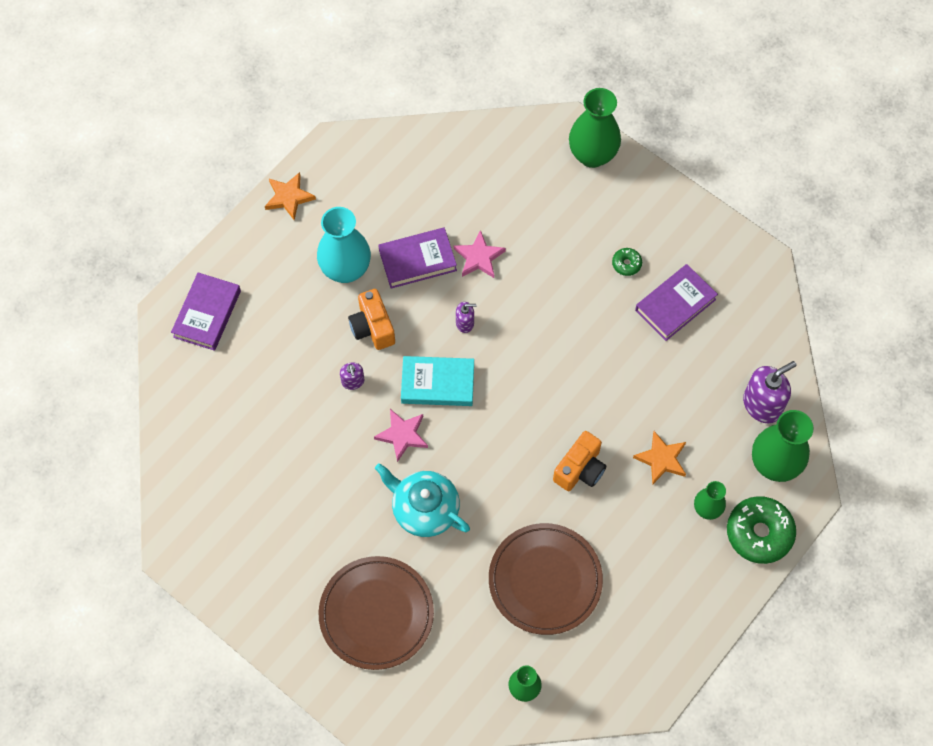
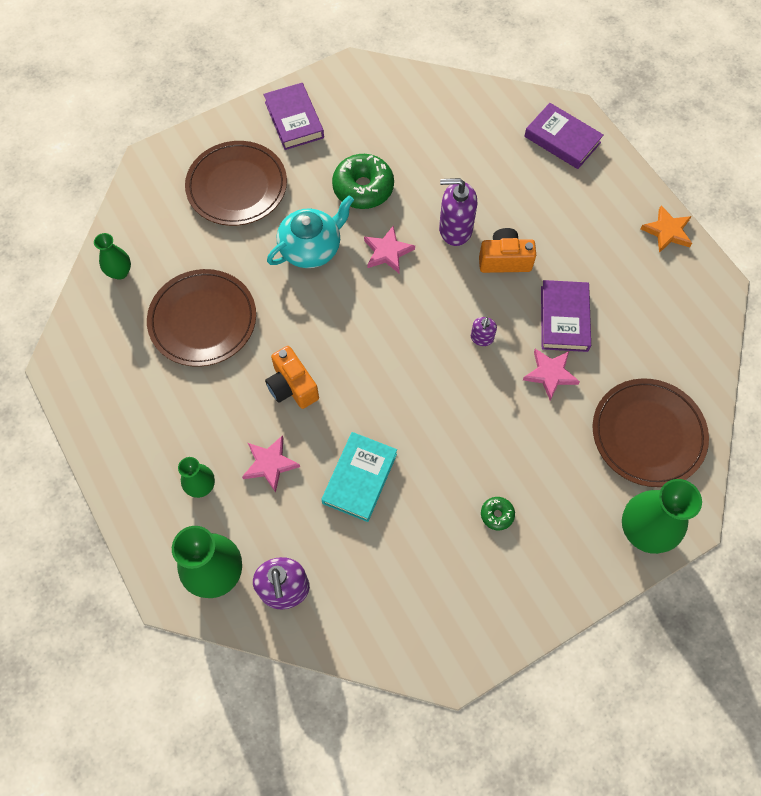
camera: 110 degrees right, 0 degrees up
turquoise vase [317,207,371,283] -> none
purple soap dispenser [340,362,365,390] -> purple soap dispenser [439,178,478,246], size x1.90
turquoise book [401,356,474,406] -> turquoise book moved to [321,432,397,522]
orange star [633,431,686,484] -> pink star [242,435,300,493]
purple book [635,264,718,341] -> purple book moved to [263,83,324,150]
green donut [727,496,796,564] -> green donut moved to [332,154,394,209]
none -> brown plate [592,378,709,487]

